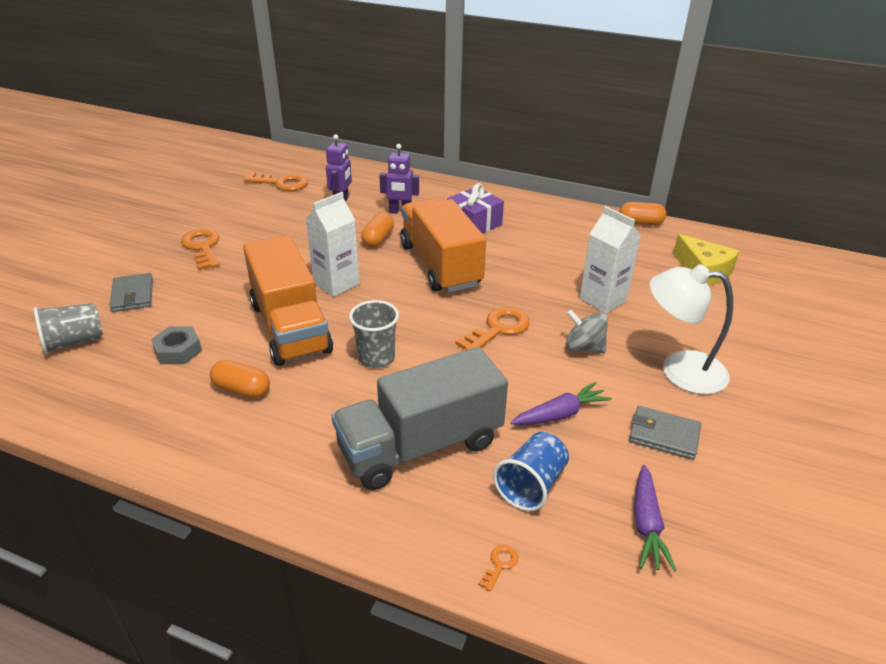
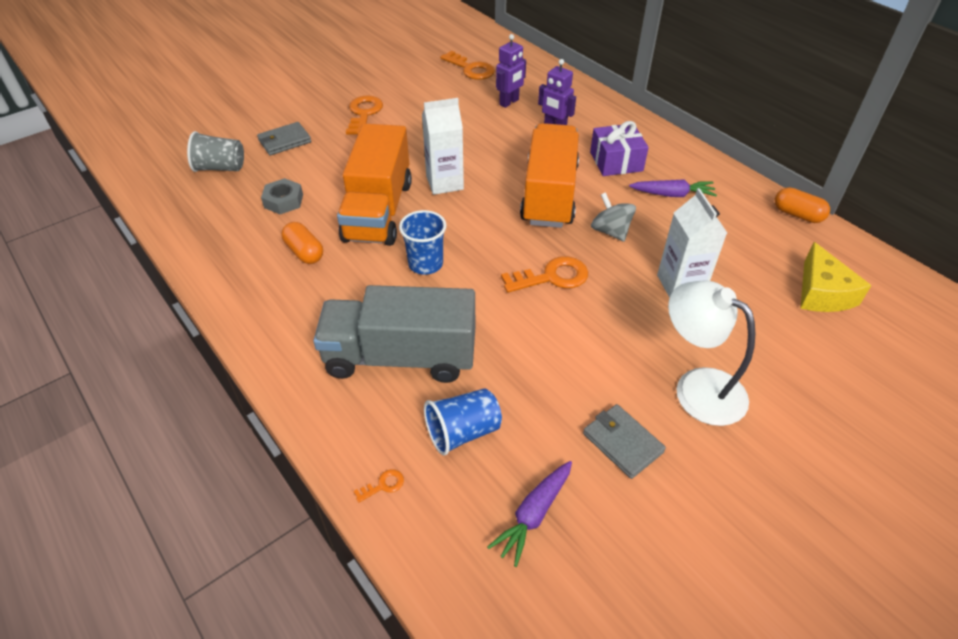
camera: 30 degrees right, 10 degrees up
grey wallet [110,273,153,312] -> grey wallet turned 45 degrees clockwise [257,122,311,156]
grey cup [349,300,399,368] -> blue cup [399,210,446,275]
orange capsule [361,212,394,247] -> none
purple carrot [511,382,612,425] -> purple carrot moved to [629,180,717,197]
grey spinning top [566,310,608,353] -> grey spinning top moved to [591,192,636,242]

